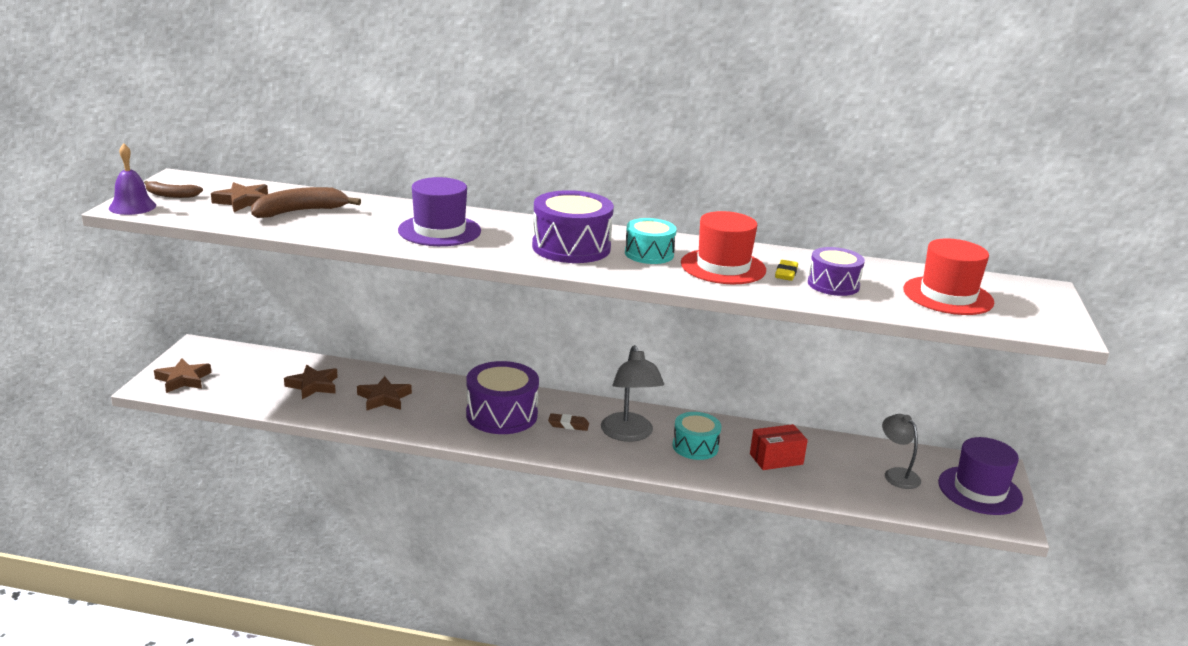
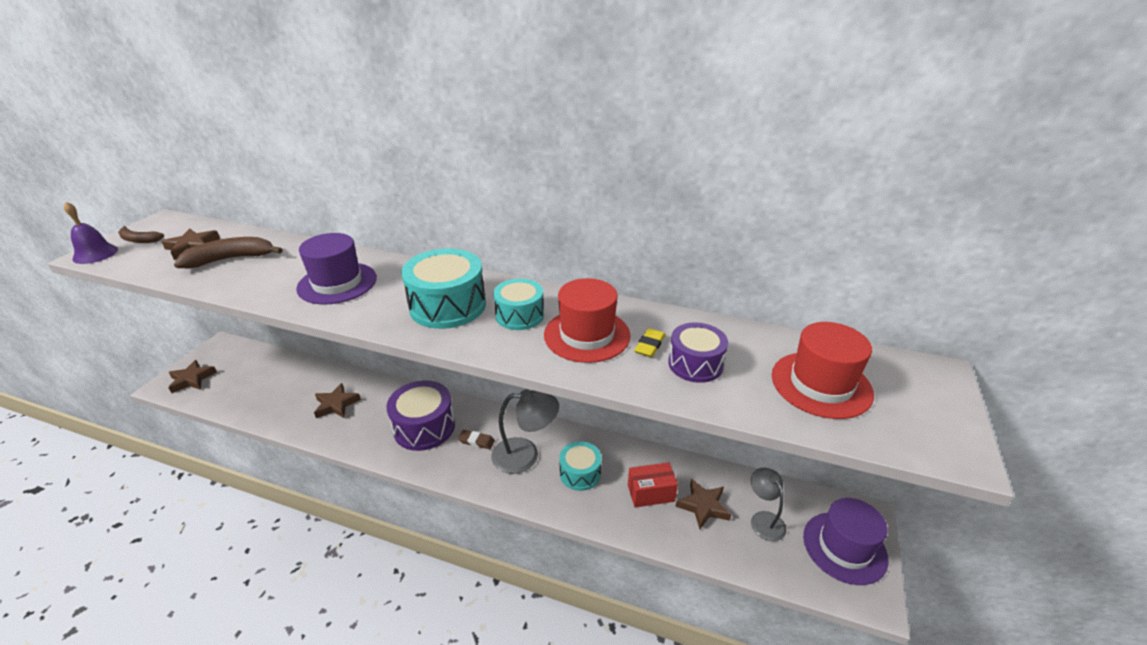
camera: 10 degrees right, 10 degrees up
brown star [284,365,338,399] -> brown star moved to [675,479,731,529]
purple drum [532,190,614,263] -> turquoise drum [401,248,486,329]
grey lamp [601,345,664,442] -> grey lamp turned 90 degrees counterclockwise [491,389,559,474]

